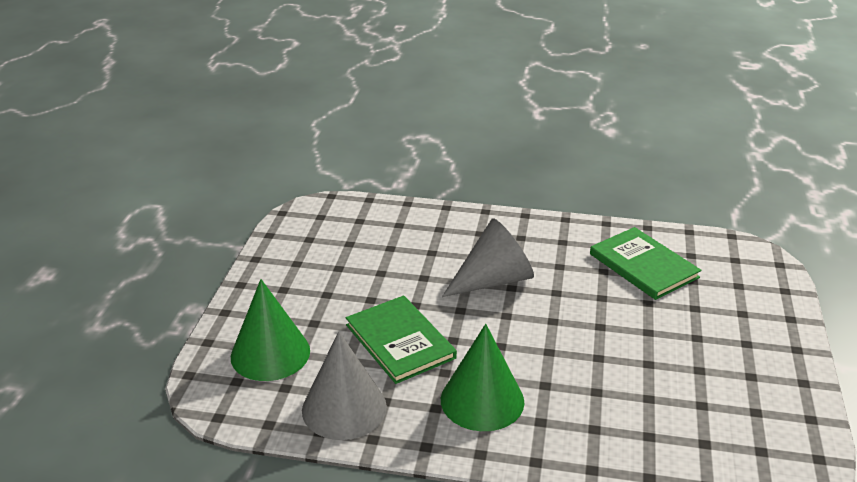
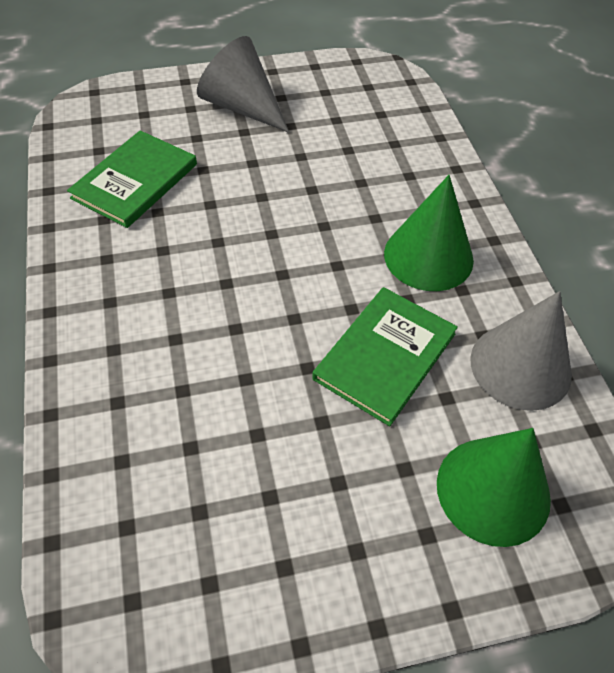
camera: 115 degrees left, 20 degrees up
grey cone [442,218,534,297] -> grey cone moved to [197,36,289,133]

